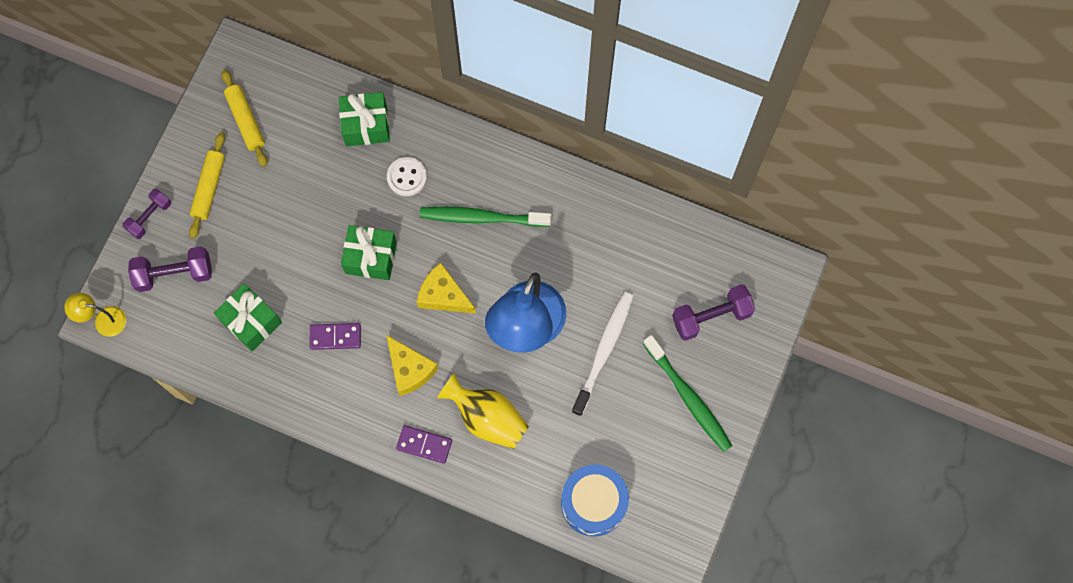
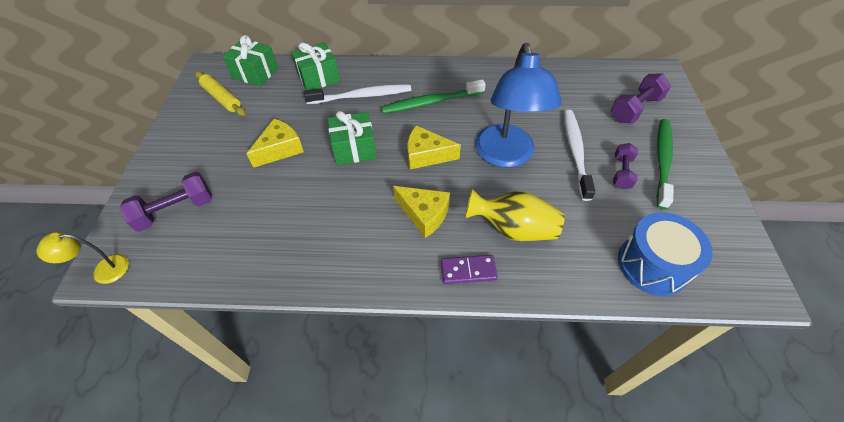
camera: 20 degrees left, 20 degrees down
purple dumbbell [123,189,171,239] -> purple dumbbell moved to [613,143,638,189]
yellow rolling pin [189,132,225,239] -> none
green gift [214,284,282,352] -> green gift moved to [223,35,278,87]
purple domino [310,323,361,350] -> none
white button [387,157,427,196] -> white toothbrush [304,84,411,104]
green toothbrush [643,335,732,452] -> green toothbrush turned 105 degrees counterclockwise [656,119,673,209]
none -> yellow cheese [246,119,304,168]

